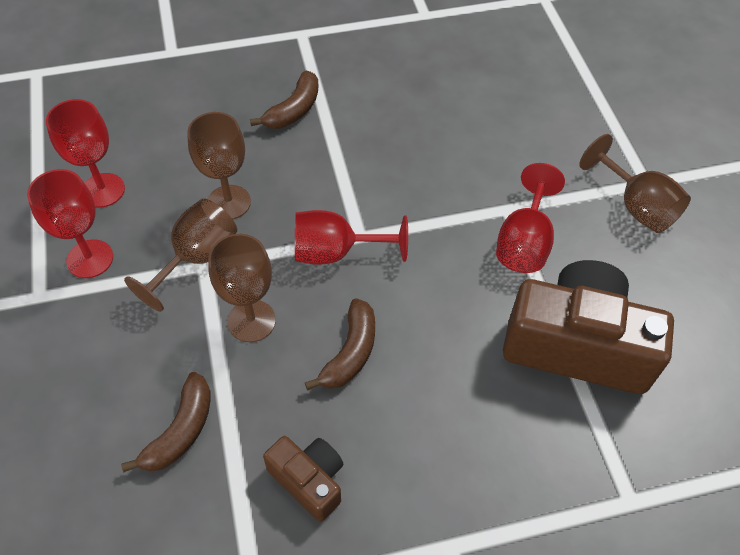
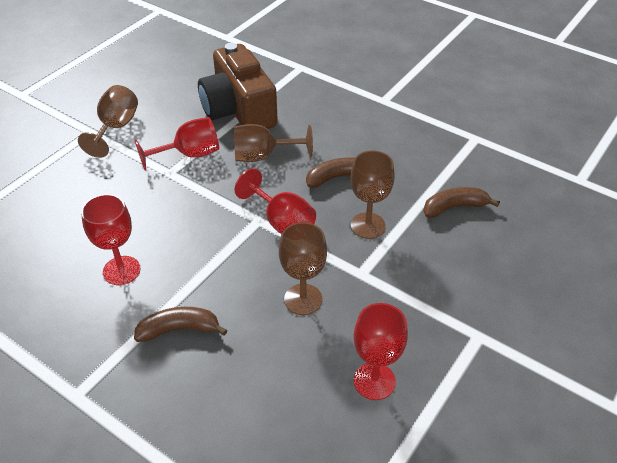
camera: 130 degrees left, 10 degrees down
red goblet [27,169,113,278] -> red goblet moved to [81,194,141,285]
brown goblet [124,198,237,312] -> brown goblet moved to [234,124,313,162]
brown camera [263,436,343,522] -> none

